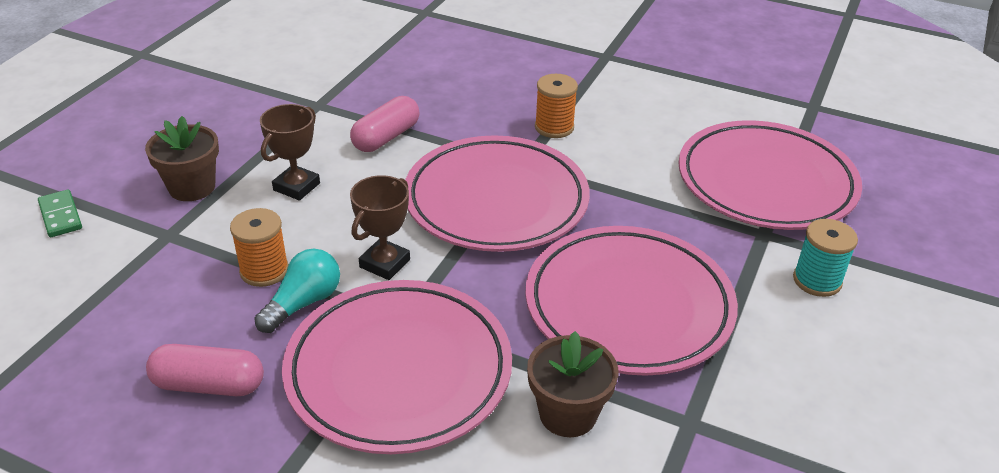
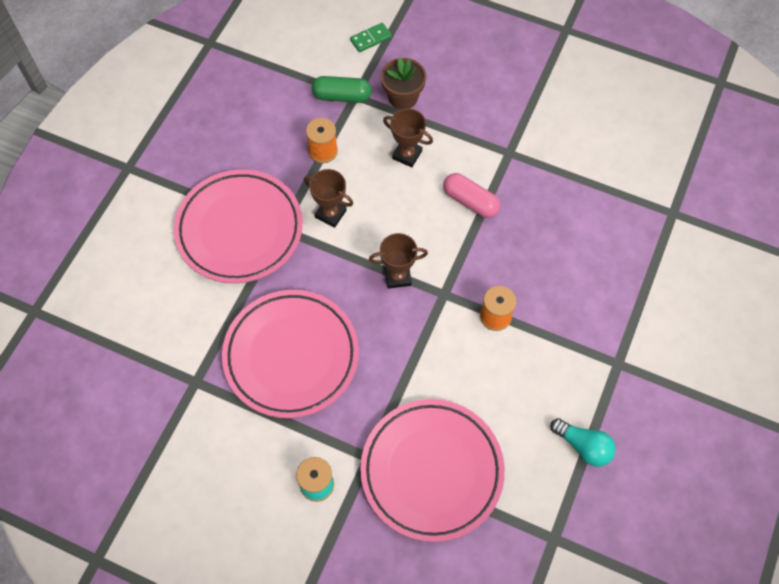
camera: 90 degrees right, 25 degrees up
pink capsule [146,344,264,396] -> none
turquoise light bulb [254,249,340,333] -> turquoise light bulb moved to [550,418,616,467]
pink plate [405,135,590,252] -> brown trophy [369,233,428,289]
brown flower pot [527,331,619,437] -> none
none -> green capsule [312,76,372,103]

